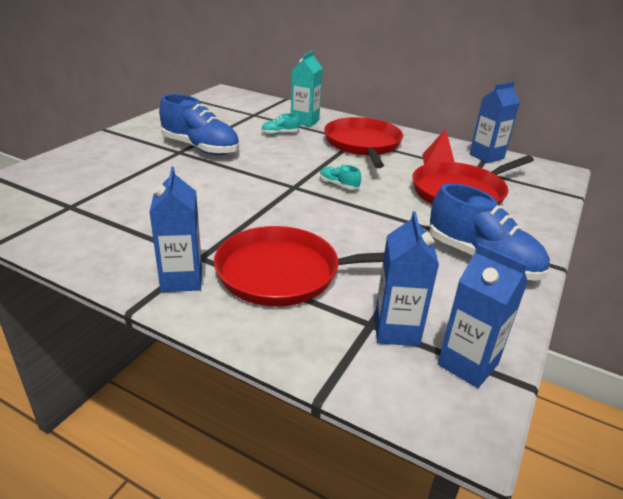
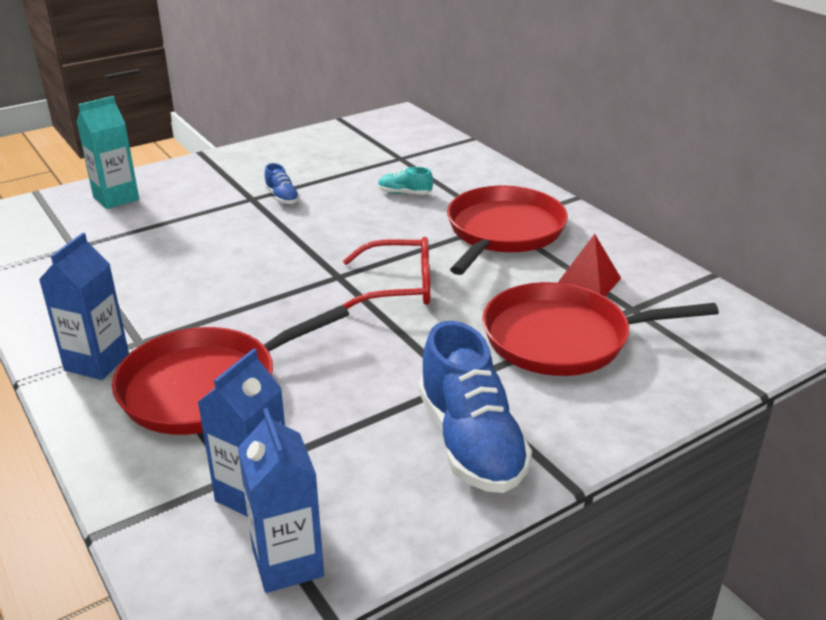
camera: 30 degrees right, 0 degrees up
blue shoe [159,94,239,155] -> blue shoe [264,163,300,204], size x0.45
red pan [214,226,384,306] -> red pan turned 60 degrees counterclockwise [112,305,349,435]
turquoise carton [291,51,322,127] -> turquoise carton moved to [77,96,139,209]
turquoise shoe [320,165,361,190] -> red glasses [343,237,430,309]
blue carton [470,81,520,163] -> none

